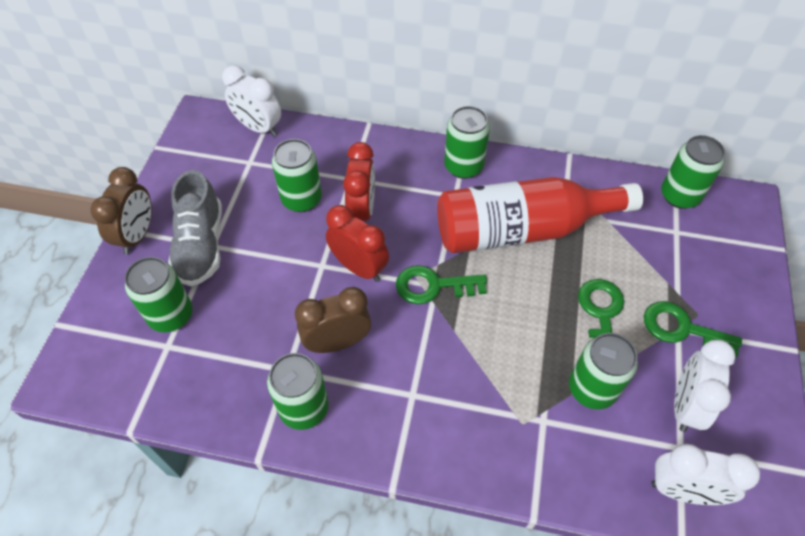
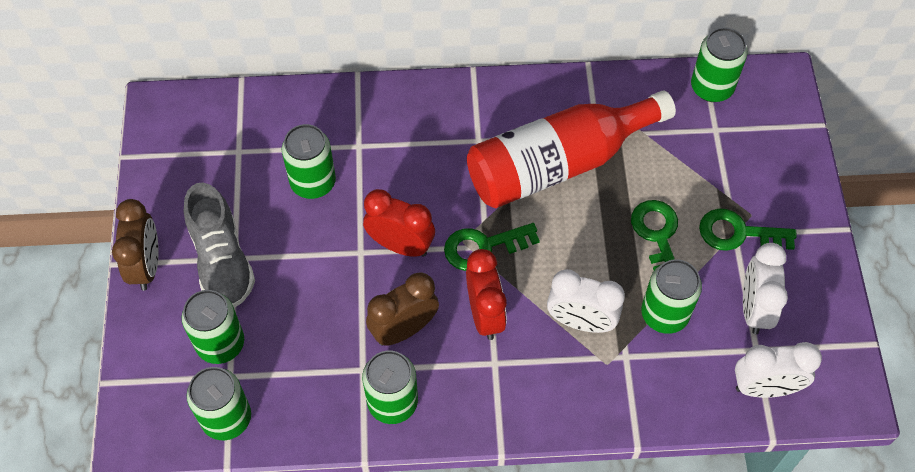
camera: 15 degrees left, 5 degrees up
white clock [222,66,281,137] -> white clock moved to [547,269,625,333]
red clock [343,142,375,221] -> red clock moved to [466,249,507,340]
green can [444,106,490,179] -> green can moved to [187,367,251,440]

